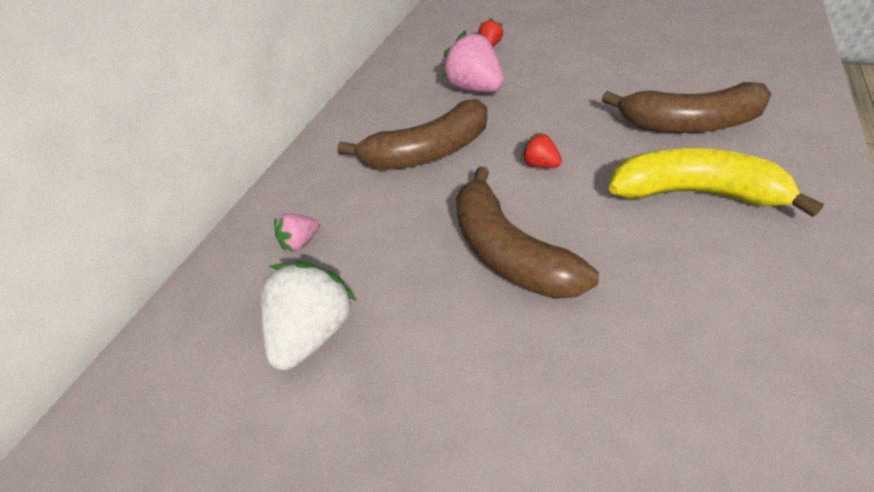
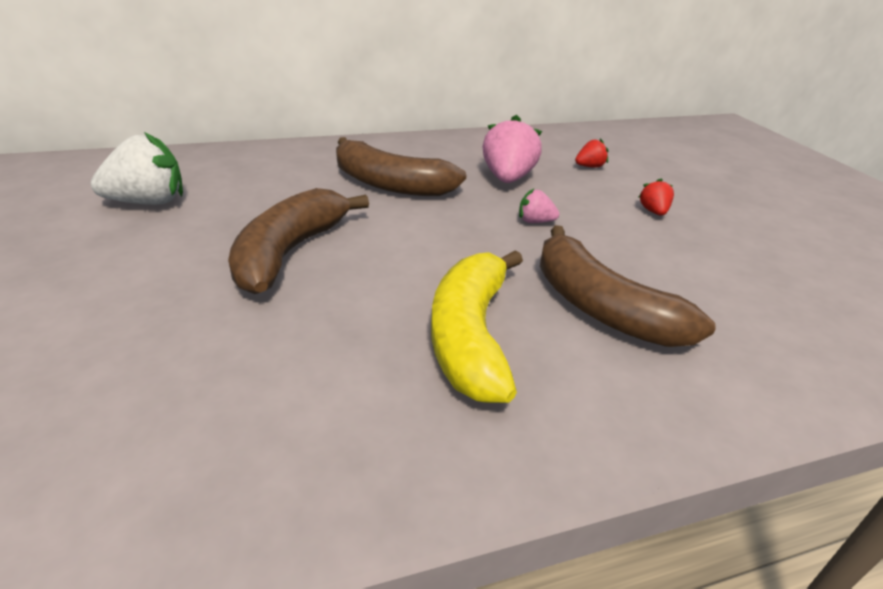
camera: 45 degrees right, 10 degrees down
pink strawberry [274,213,319,251] -> pink strawberry moved to [519,189,559,223]
red strawberry [521,132,562,168] -> red strawberry moved to [639,178,674,216]
yellow banana [609,148,824,217] -> yellow banana turned 150 degrees counterclockwise [431,250,523,403]

